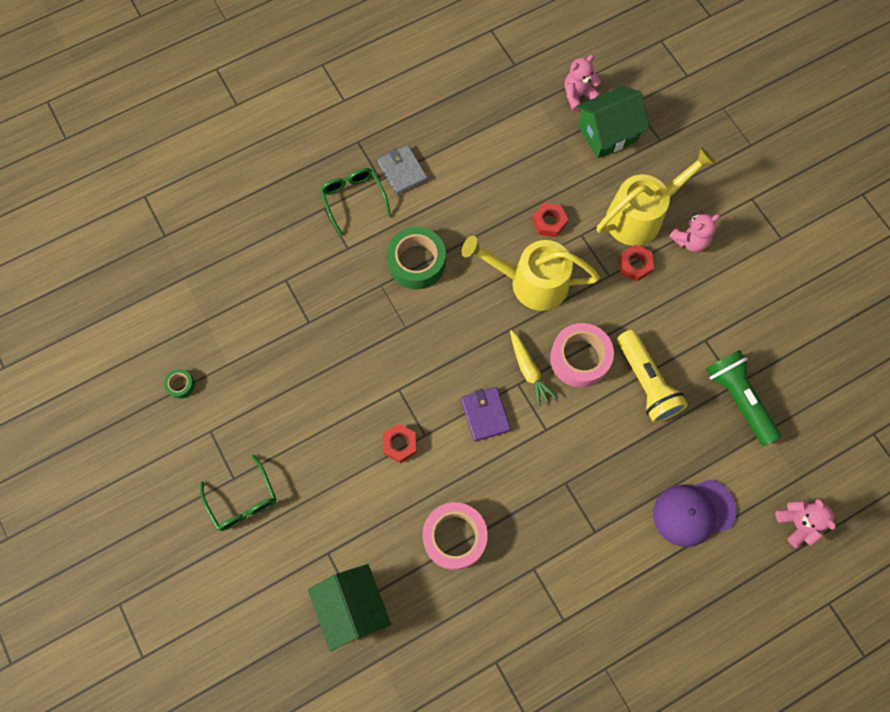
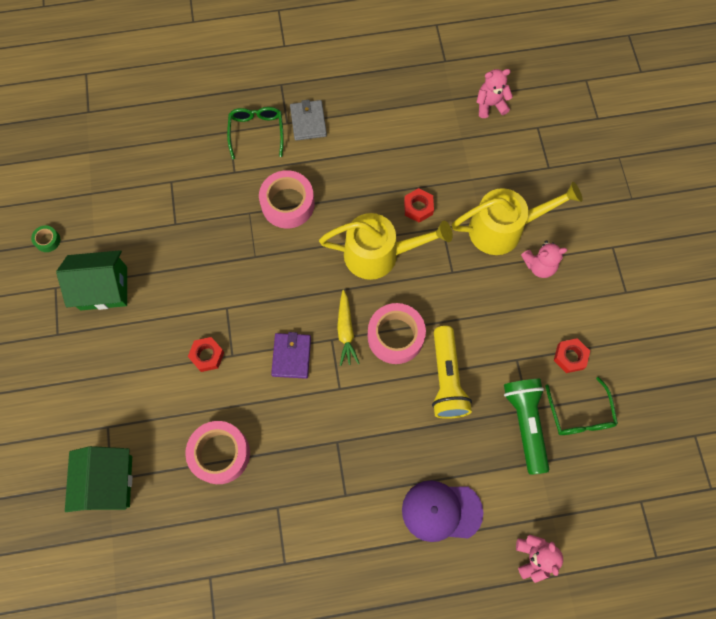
camera: 20 degrees right, 0 degrees up
green glasses [200,455,276,531] -> green glasses moved to [545,377,618,435]
green tape [387,227,446,289] -> pink tape [259,170,315,229]
yellow watering can [462,236,600,311] -> yellow watering can turned 150 degrees clockwise [319,213,453,280]
green house [576,86,650,158] -> green house moved to [56,250,127,310]
red nut [619,245,654,282] -> red nut moved to [554,338,590,373]

